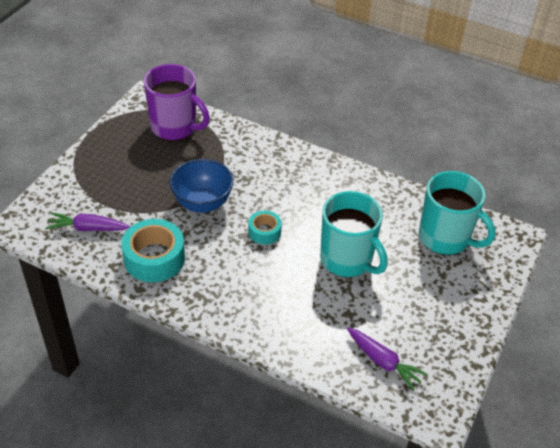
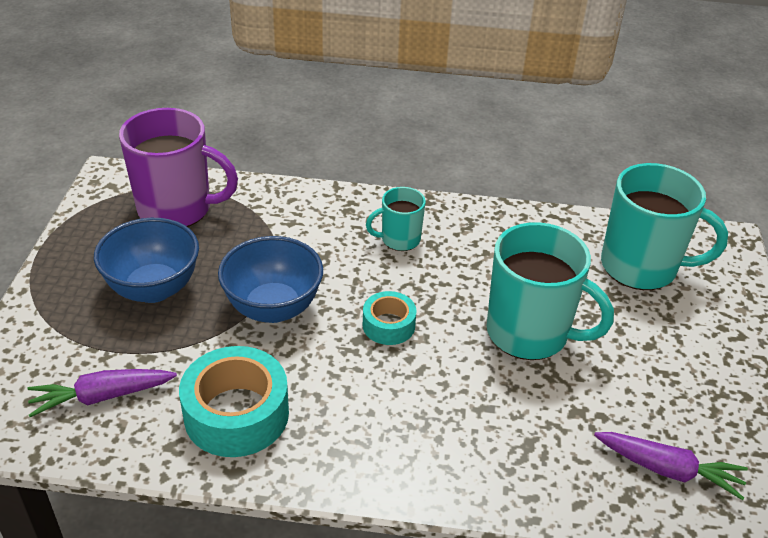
camera: 20 degrees left, 5 degrees down
none -> blue bowl [94,218,199,303]
none -> turquoise mug [366,187,426,251]

